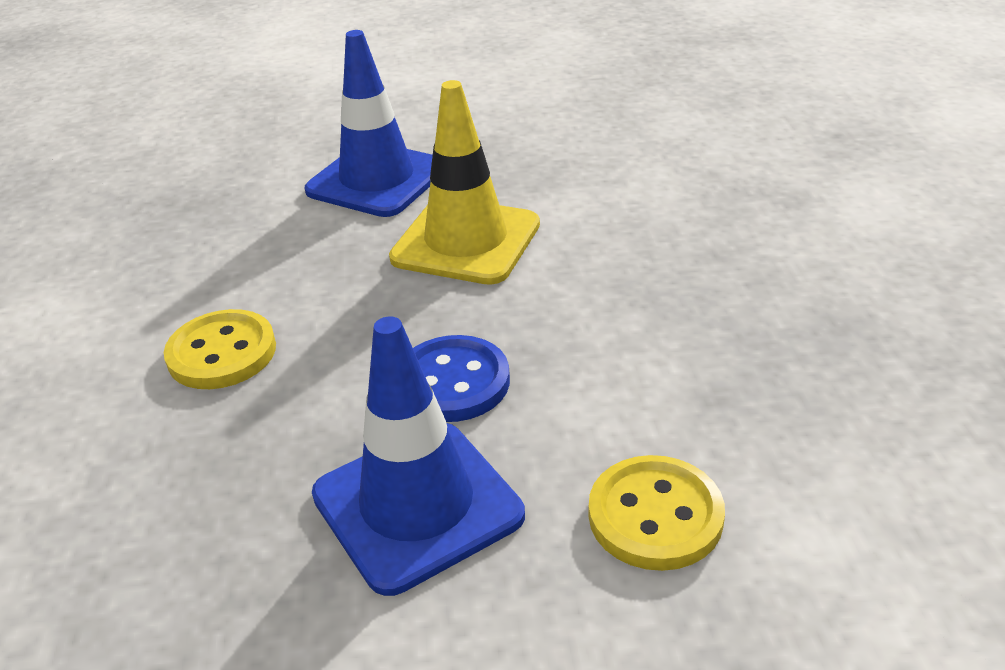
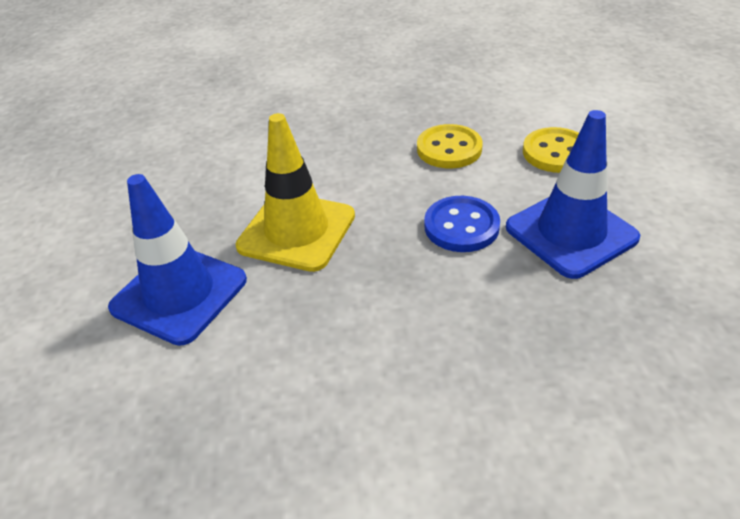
camera: 90 degrees left, 5 degrees up
yellow button [164,309,276,389] -> yellow button moved to [417,124,483,168]

